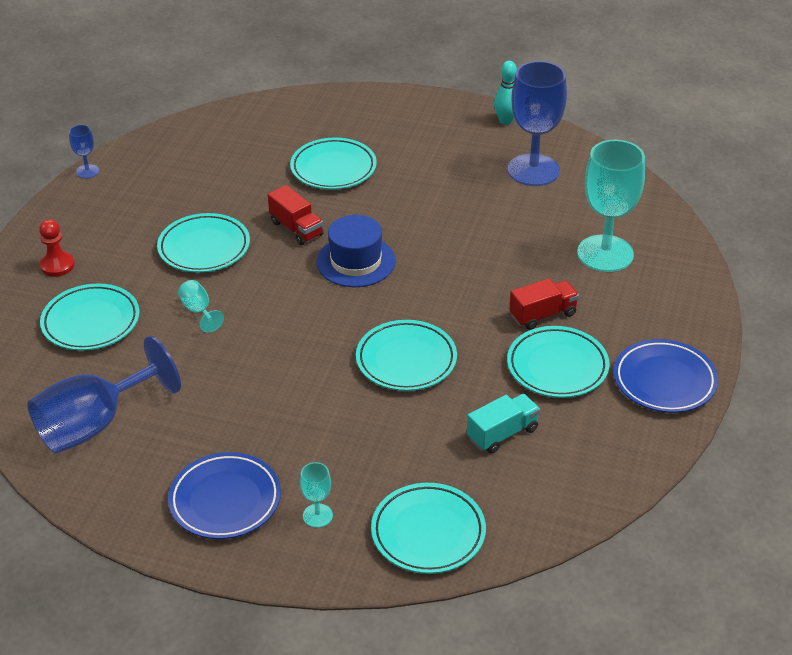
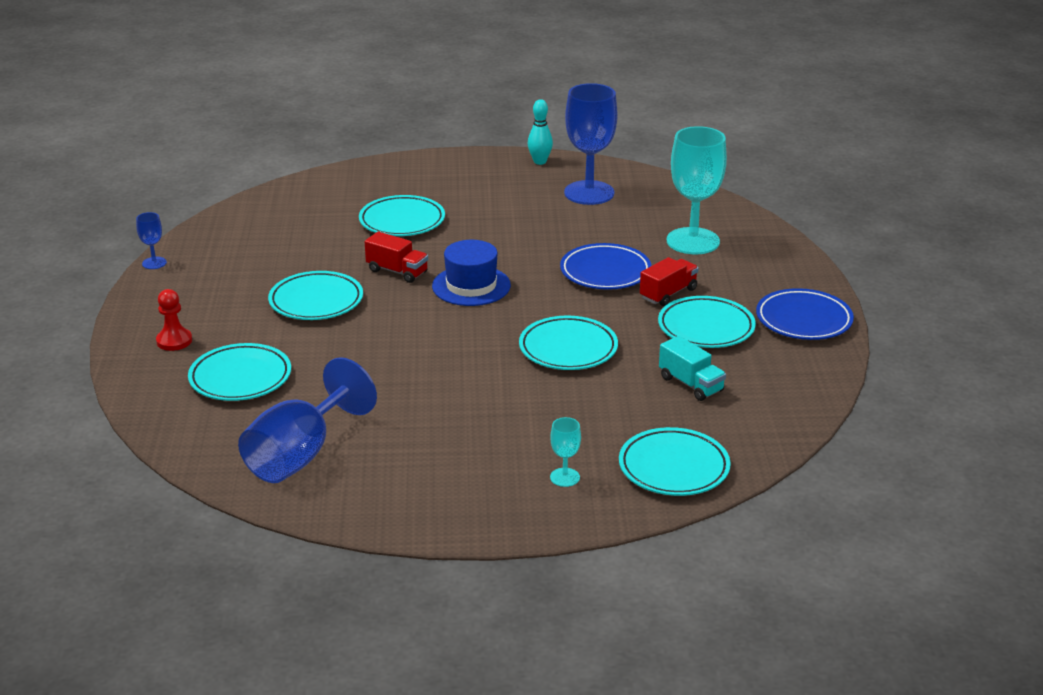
camera: 20 degrees left, 10 degrees down
blue plate [168,452,281,539] -> blue plate moved to [560,243,652,290]
turquoise goblet [178,280,224,332] -> none
turquoise truck [467,394,540,454] -> turquoise truck turned 105 degrees clockwise [659,336,726,401]

